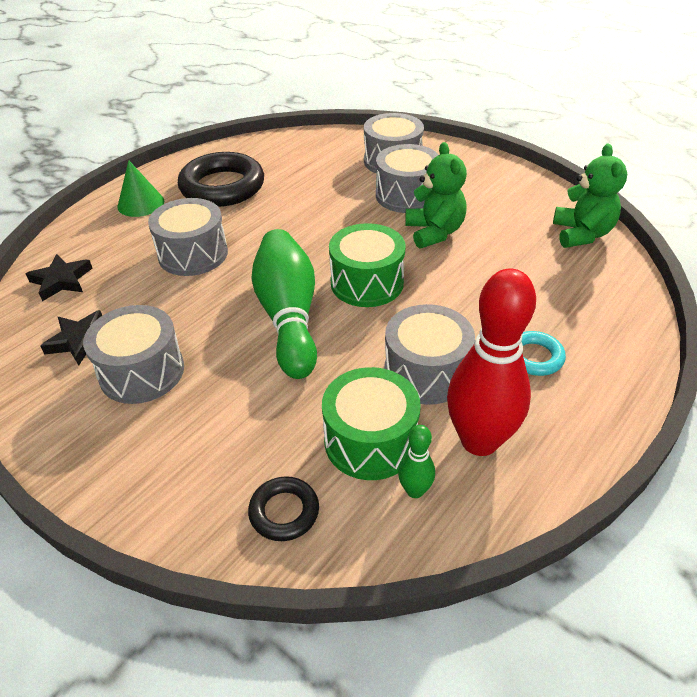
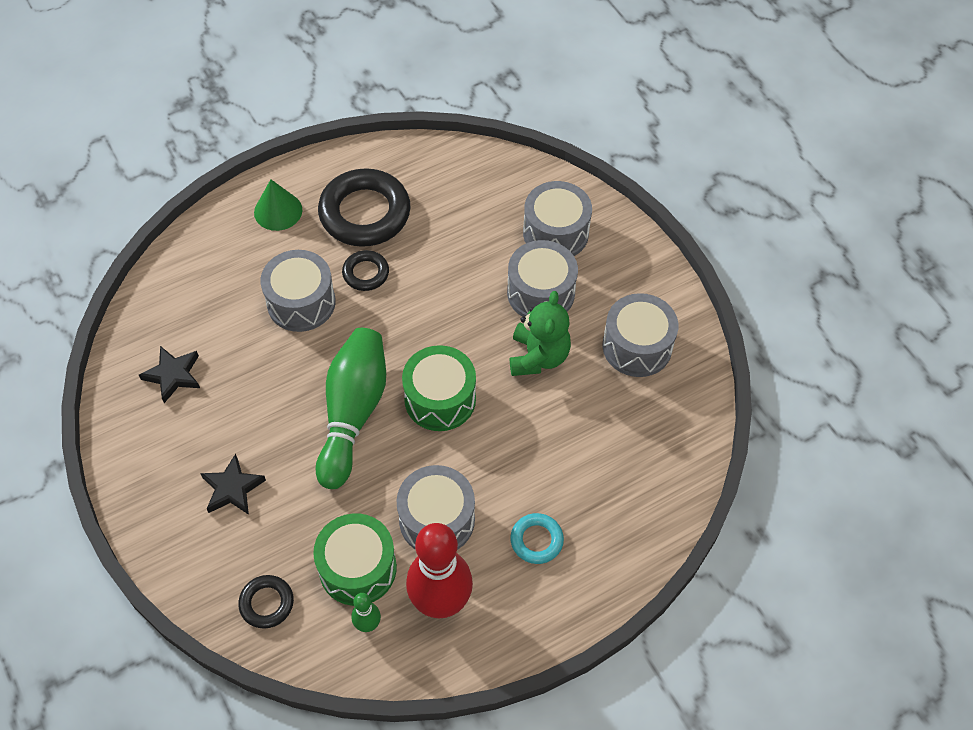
camera: 20 degrees right, 15 degrees up
black star [26,254,92,301] -> black star moved to [200,454,266,515]
grey drum [83,305,184,404] -> grey drum moved to [603,293,678,377]
green teddy bear [553,144,627,248] -> none
none -> black ring [342,250,389,291]

